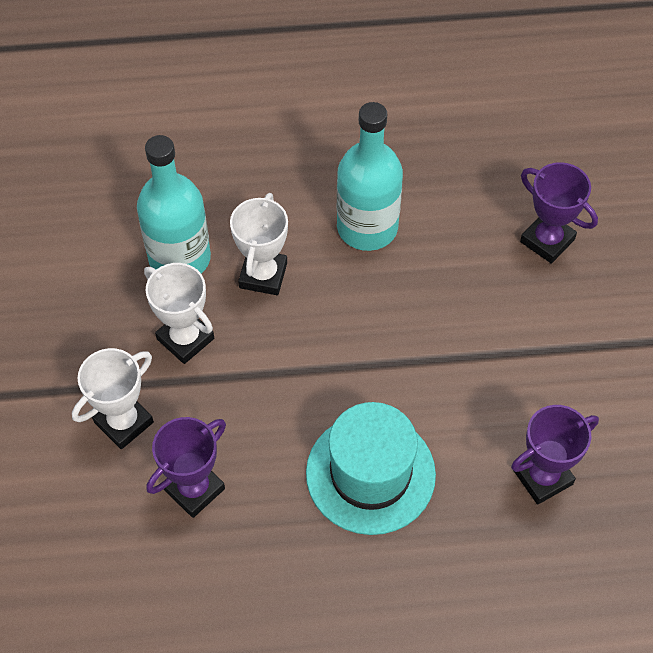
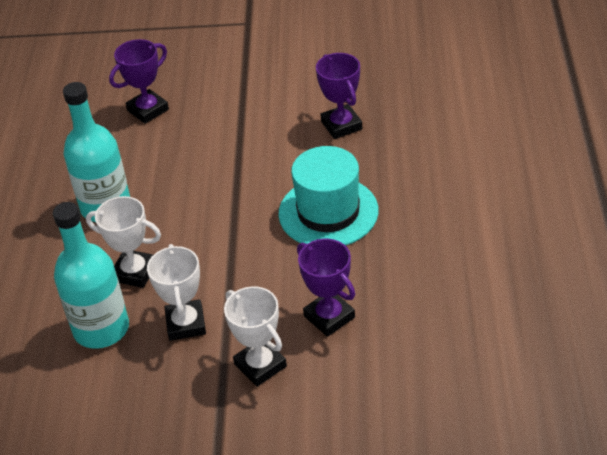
camera: 80 degrees left, 15 degrees down
white trophy [144,263,214,364] -> white trophy turned 60 degrees counterclockwise [147,244,206,341]

